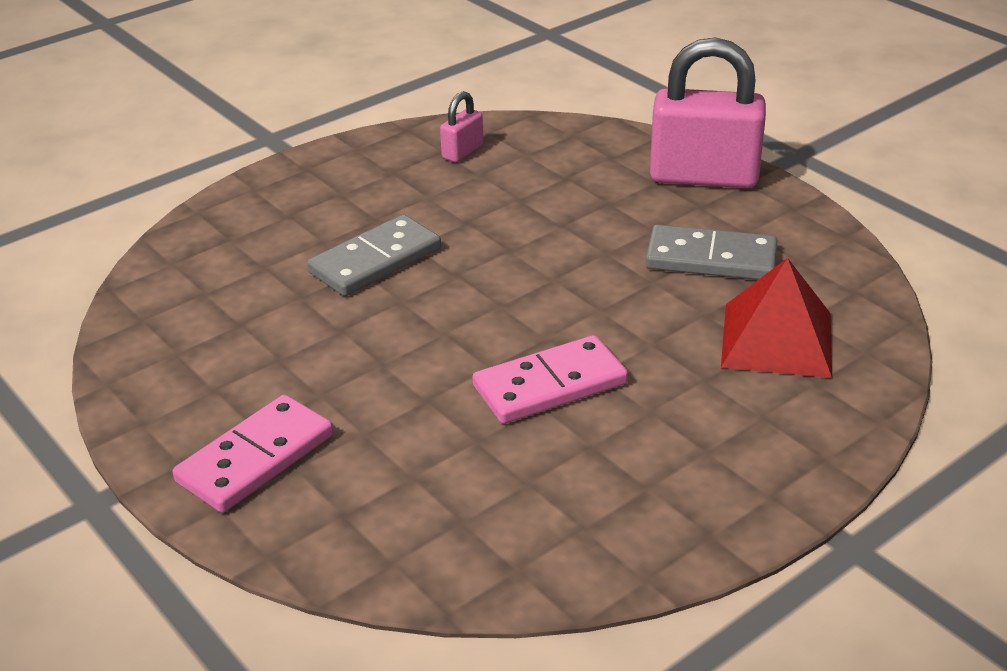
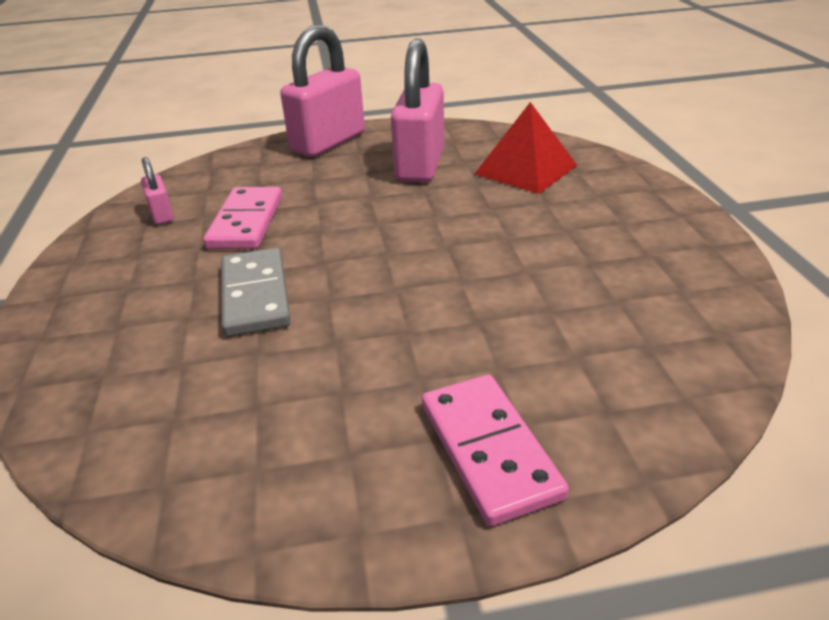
camera: 60 degrees left, 0 degrees up
pink domino [472,335,628,424] -> pink domino moved to [203,187,282,249]
grey domino [646,225,777,280] -> pink padlock [391,39,444,182]

